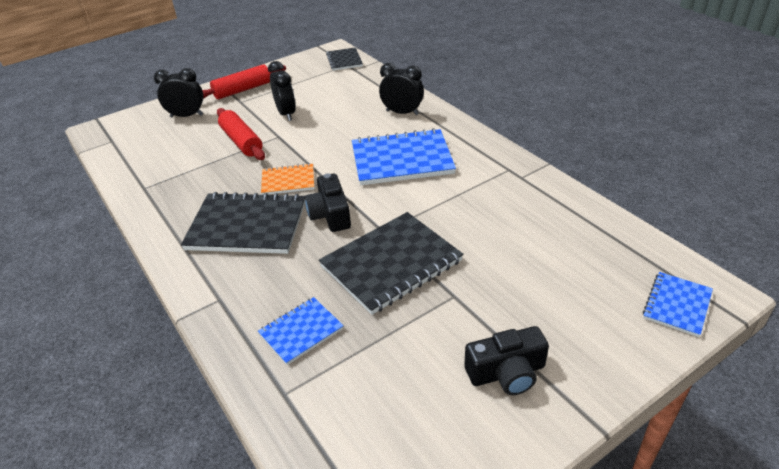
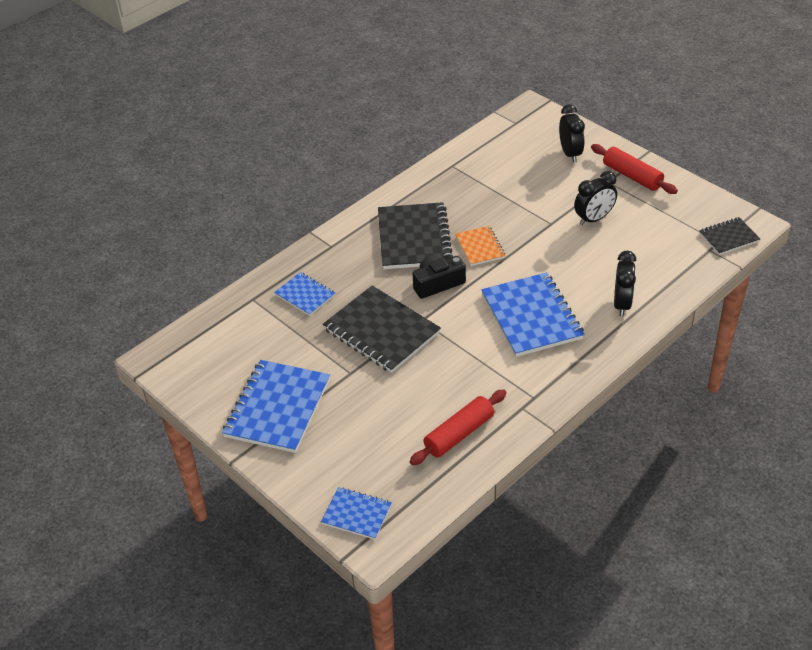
camera: 80 degrees right, 5 degrees up
red rolling pin [217,108,265,160] -> red rolling pin moved to [410,389,507,465]
black camera [464,326,549,395] -> blue notebook [222,360,330,453]

